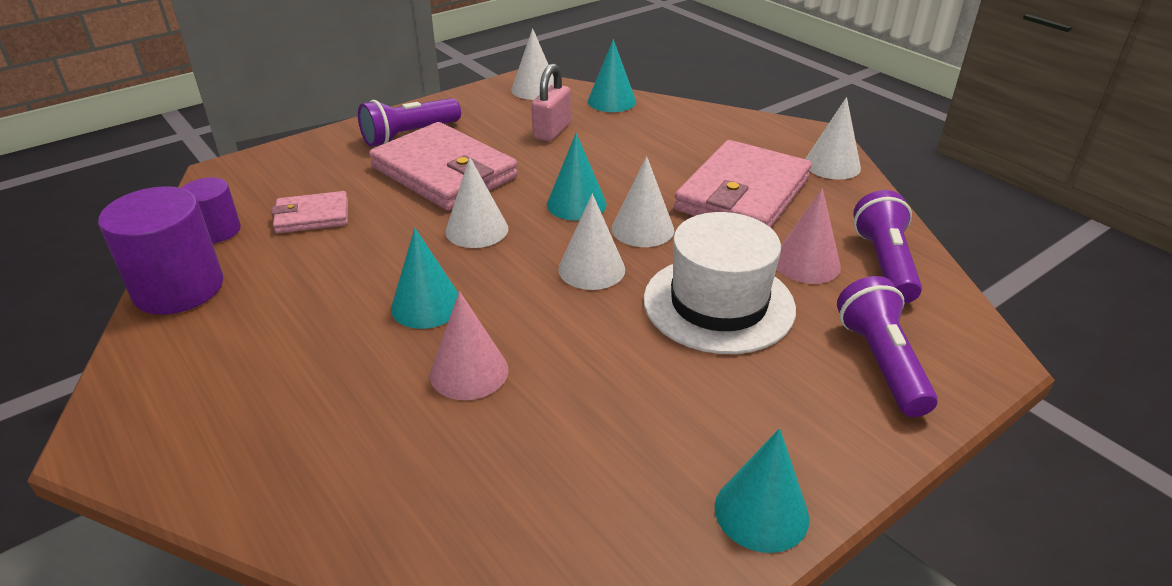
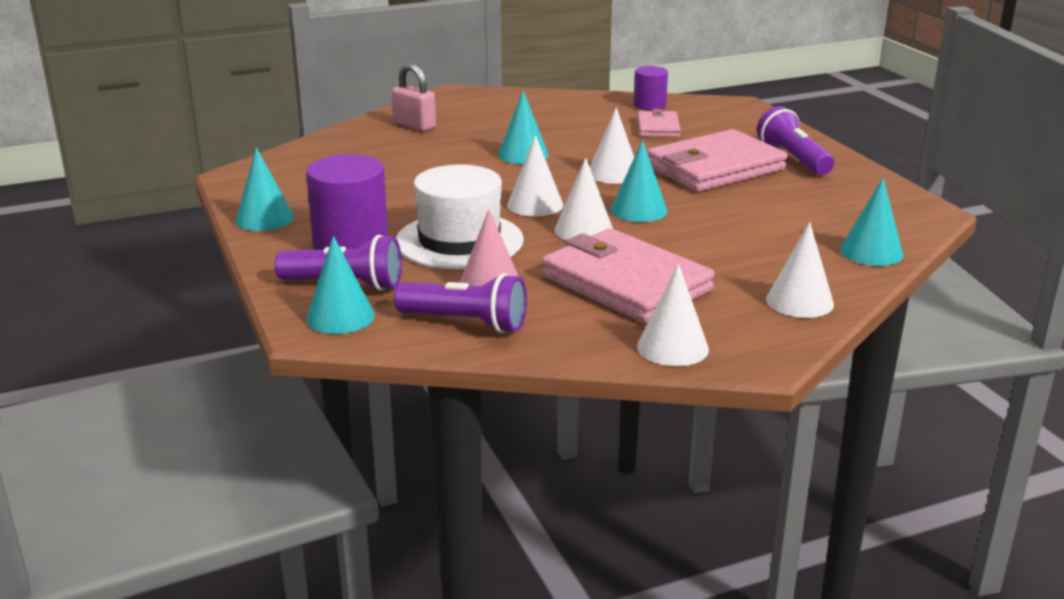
camera: 105 degrees right, 10 degrees down
purple cylinder [98,186,223,315] -> purple cylinder moved to [306,154,388,250]
pink cone [430,291,509,400] -> none
white cone [511,28,554,100] -> white cone moved to [766,222,834,318]
pink padlock [531,63,571,141] -> pink padlock moved to [392,63,436,131]
none -> turquoise cone [306,236,375,334]

